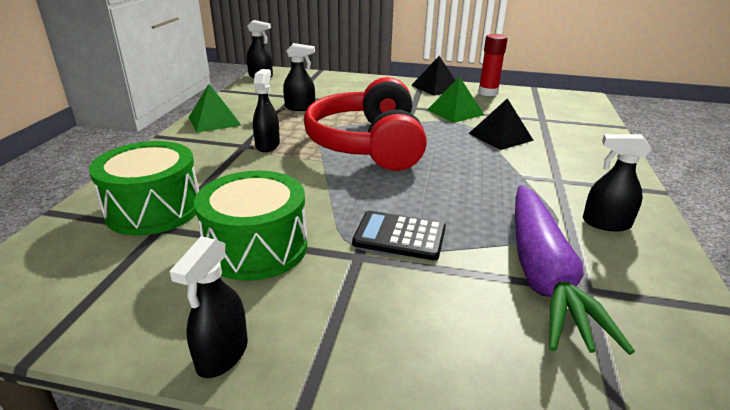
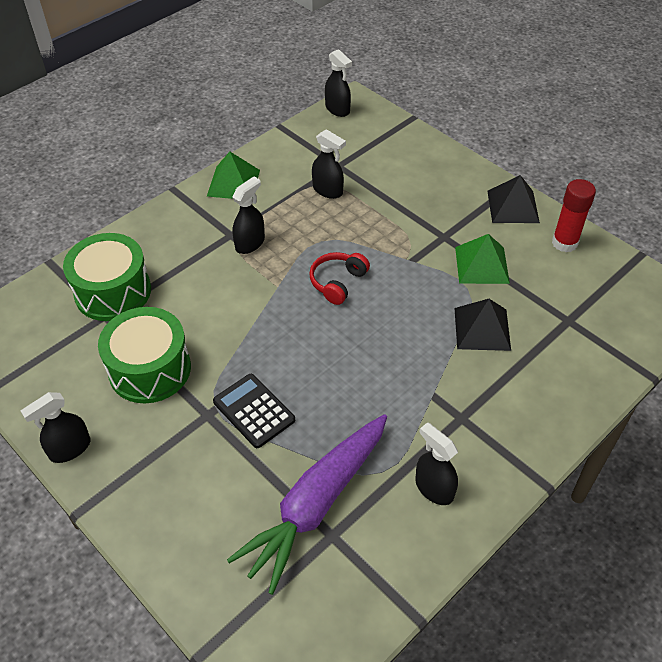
camera: 35 degrees right, 20 degrees up
red headphones [304,77,427,171] -> red headphones [309,252,370,305], size x0.43

